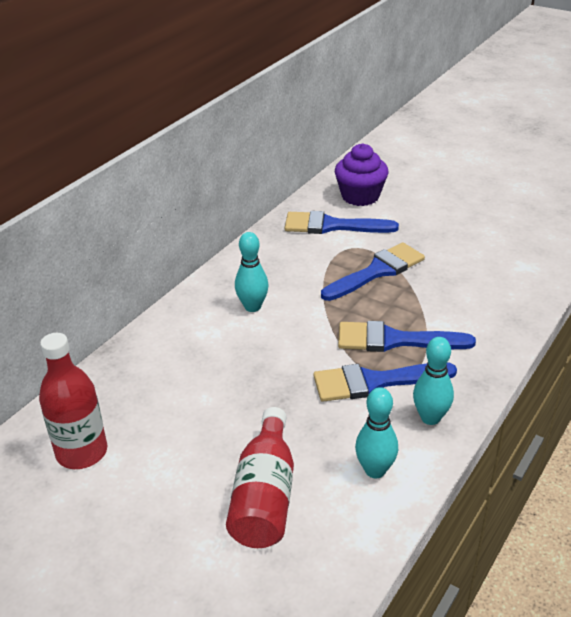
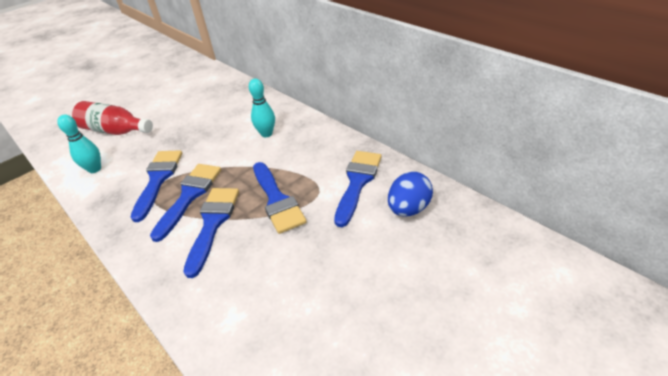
camera: 105 degrees right, 5 degrees up
red bottle [39,333,107,469] -> none
purple cupcake [335,144,388,206] -> blue egg [388,172,433,217]
turquoise bowling pin [413,337,454,425] -> none
none -> blue brush [184,188,239,278]

